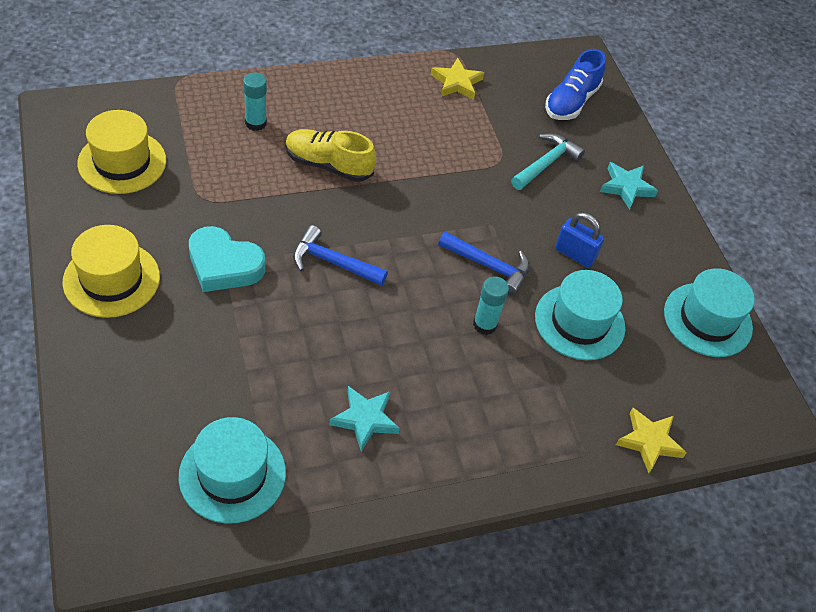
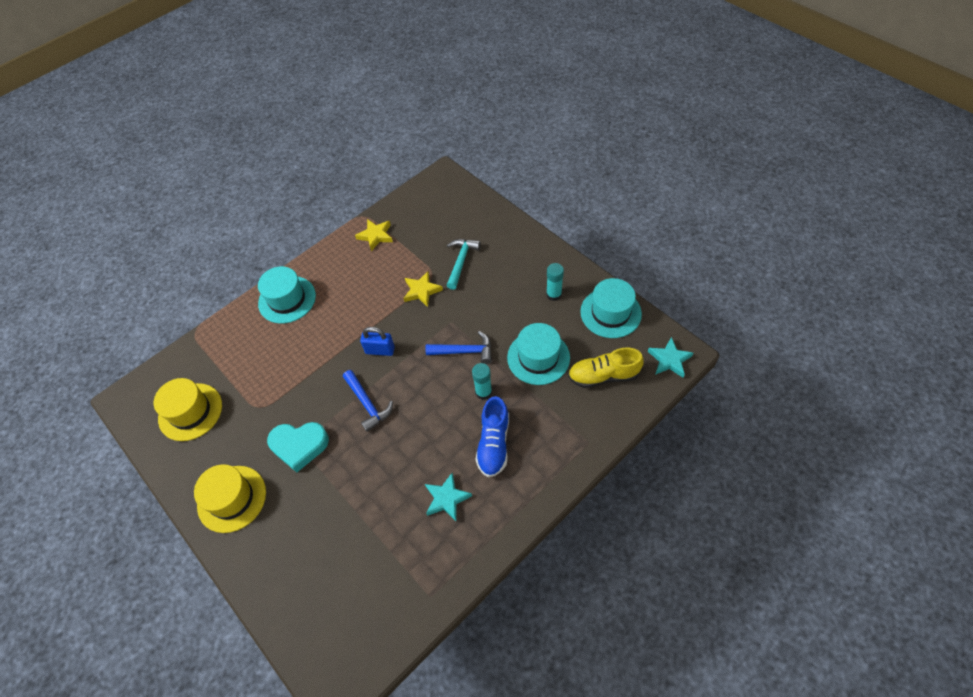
camera: 15 degrees left, 5 degrees up
turquoise hat [178,417,286,524] -> turquoise hat moved to [258,266,316,324]
turquoise glue stick [243,73,267,131] -> turquoise glue stick moved to [546,263,564,301]
yellow shoe [285,129,376,182] -> yellow shoe moved to [568,347,644,388]
blue hammer [293,225,388,286] -> blue hammer turned 120 degrees counterclockwise [343,370,393,432]
blue shoe [545,49,606,120] -> blue shoe moved to [476,396,509,478]
blue padlock [555,212,604,268] -> blue padlock moved to [360,327,395,356]
turquoise star [600,162,658,210] -> turquoise star moved to [648,337,693,377]
yellow star [616,408,687,473] -> yellow star moved to [404,271,443,307]

